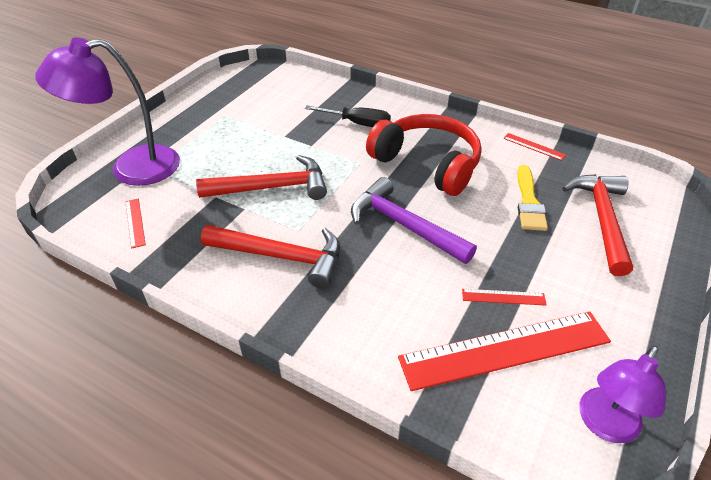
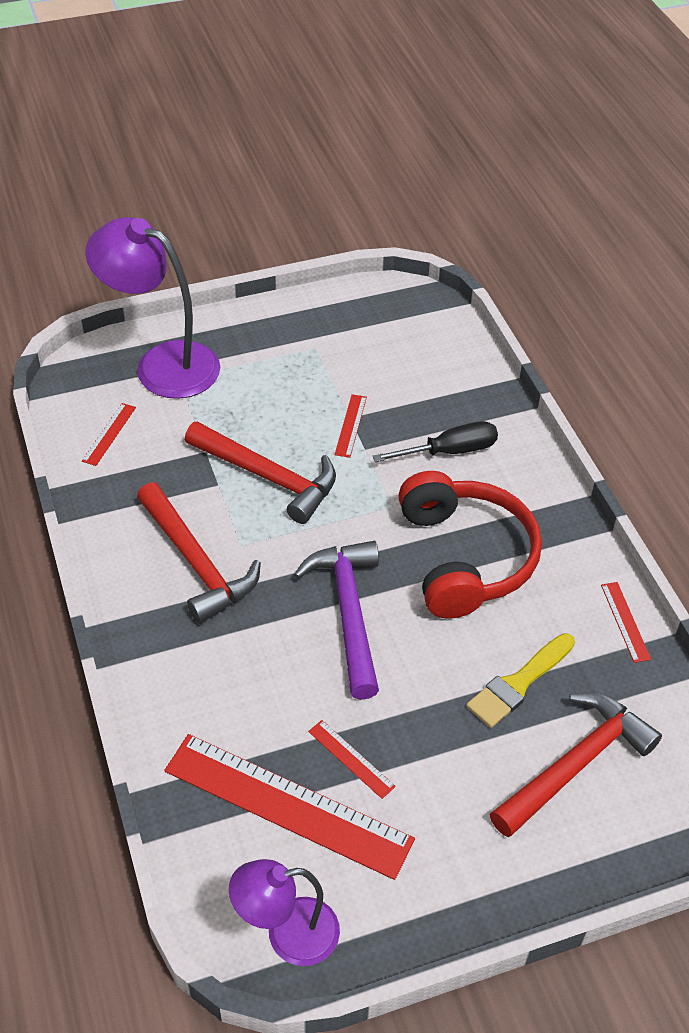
camera: 40 degrees right, 5 degrees up
black screwdriver [305,105,391,127] -> black screwdriver turned 75 degrees counterclockwise [373,421,498,462]
none -> red ruler [335,394,367,458]

